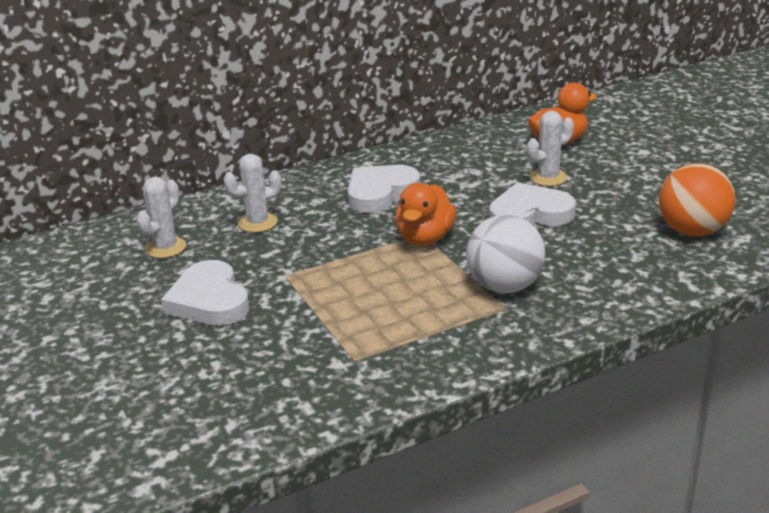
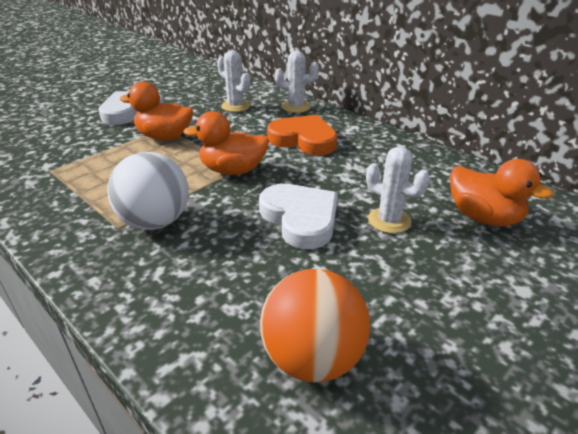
camera: 70 degrees right, 5 degrees up
white cactus [136,177,186,258] -> white cactus moved to [275,51,319,113]
white heart [348,165,420,213] -> orange heart [267,115,337,155]
none -> orange duck [120,82,193,140]

